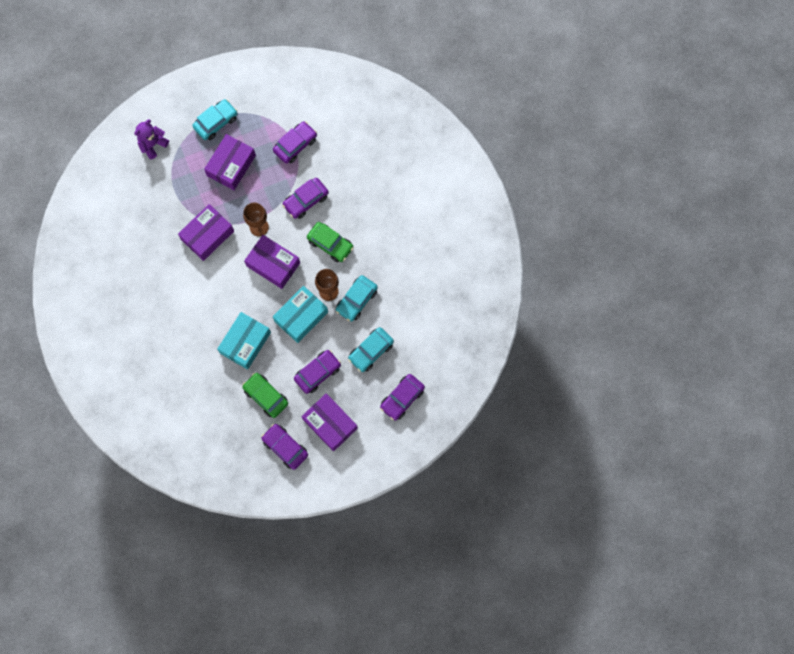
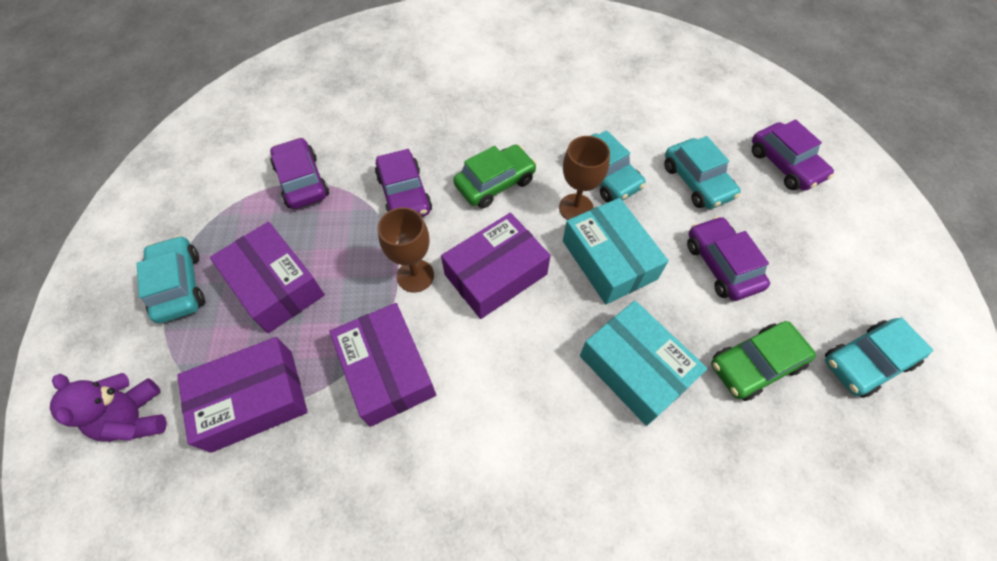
camera: 70 degrees left, 15 degrees down
purple car [261,424,308,470] -> turquoise car [825,317,933,398]
purple box [302,394,358,452] -> purple box moved to [177,337,308,453]

